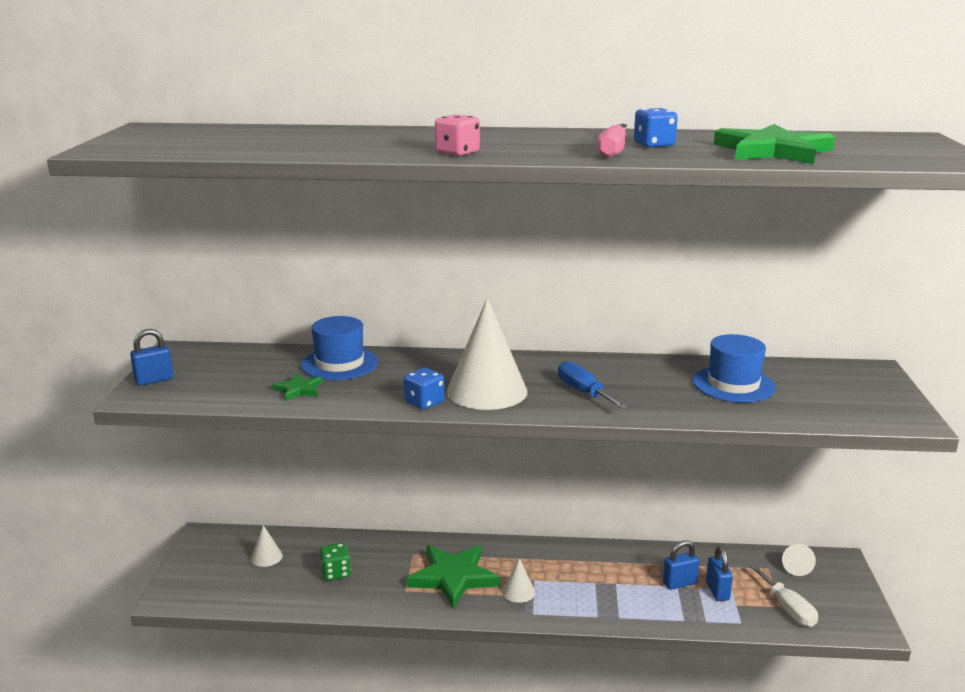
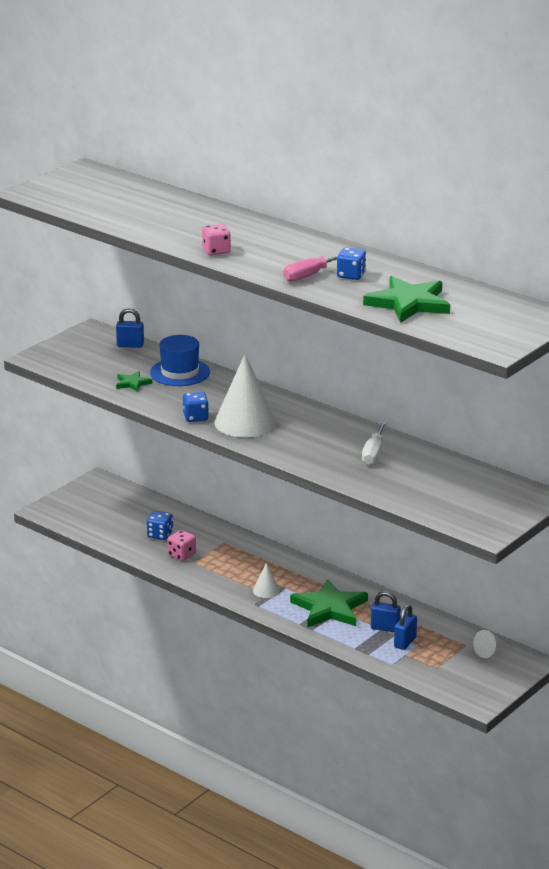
camera: 35 degrees right, 5 degrees up
blue padlock [130,329,173,386] -> blue padlock moved to [116,308,144,348]
white cone [251,525,283,567] -> none
green dice [320,543,351,581] -> blue dice [147,511,173,540]
green star [407,545,500,609] -> green star moved to [290,579,368,627]
blue screwdriver [558,361,628,409] -> none
blue hat [693,334,775,403] -> none
white screwdriver [750,564,818,627] -> white screwdriver moved to [362,421,387,465]
none -> pink dice [167,530,196,561]

